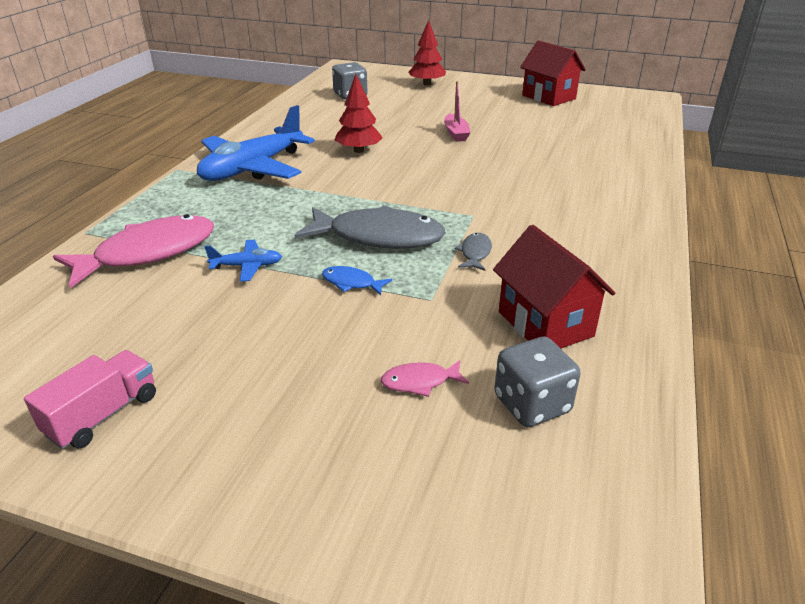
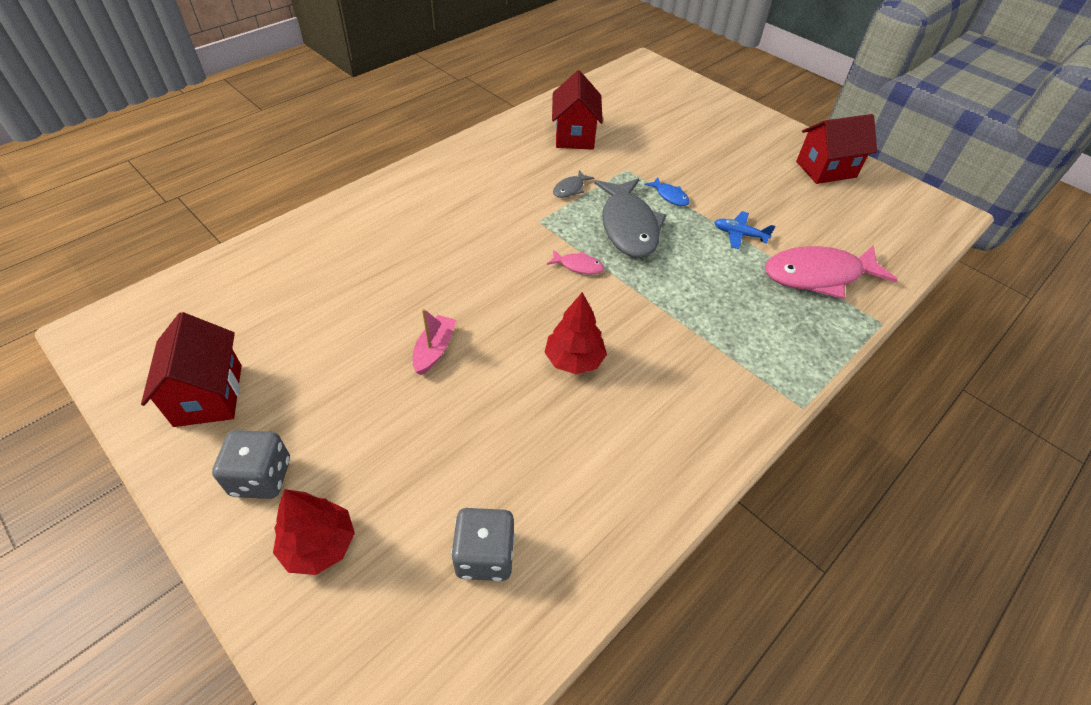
camera: 155 degrees left, 15 degrees up
pink truck [24,350,156,449] -> red house [796,114,877,184]
blue plane [197,105,315,181] -> none
grey fish [295,205,446,249] -> grey fish turned 135 degrees counterclockwise [594,179,666,258]
pink fish [381,360,469,397] -> pink fish moved to [547,249,604,274]
grey dice [494,337,581,427] -> grey dice moved to [212,430,290,499]

